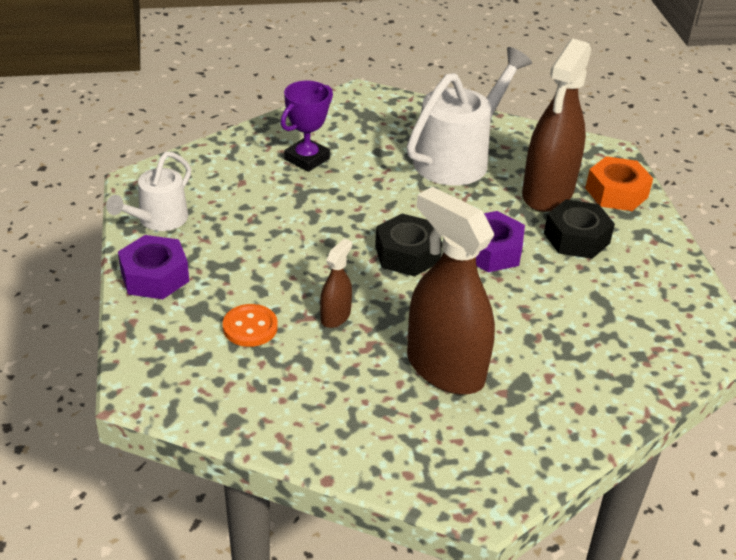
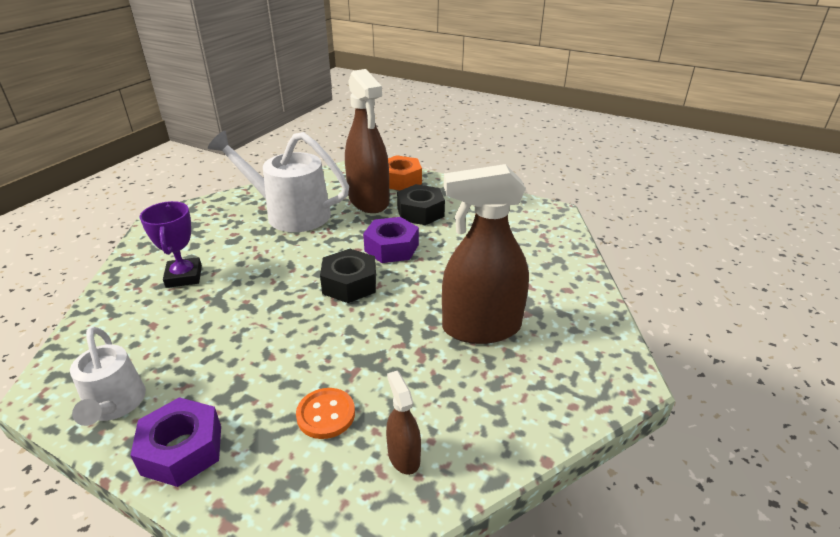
camera: 50 degrees left, 5 degrees down
brown spray bottle [320,238,352,328] -> brown spray bottle moved to [386,371,421,475]
white watering can [407,47,532,186] -> white watering can turned 60 degrees counterclockwise [208,131,349,232]

